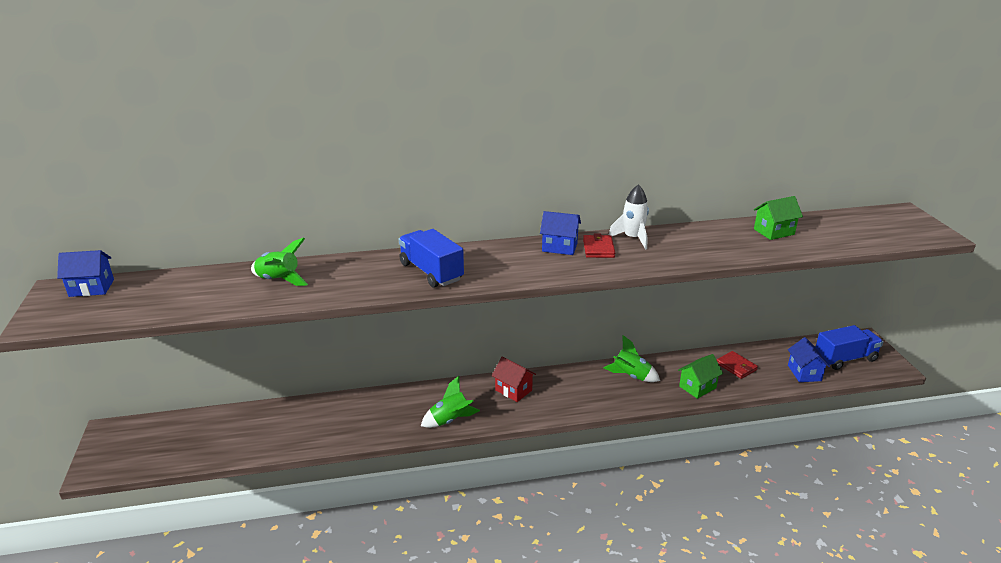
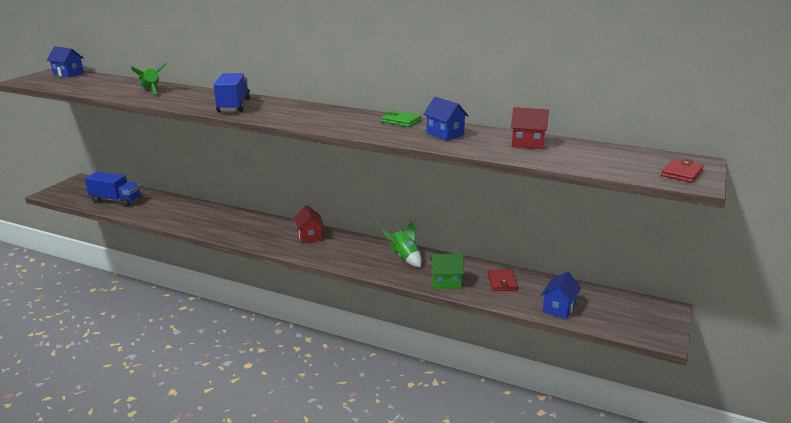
camera: 35 degrees right, 5 degrees down
green rocket [421,376,480,428] -> none
blue house [540,211,581,255] -> blue house moved to [423,97,469,141]
red wallet [583,234,615,258] -> red wallet moved to [661,159,704,183]
white rocket [609,185,649,250] -> green wallet [381,111,421,127]
green house [754,196,803,240] -> red house [511,107,549,149]
blue truck [816,325,883,370] -> blue truck moved to [85,172,141,207]

